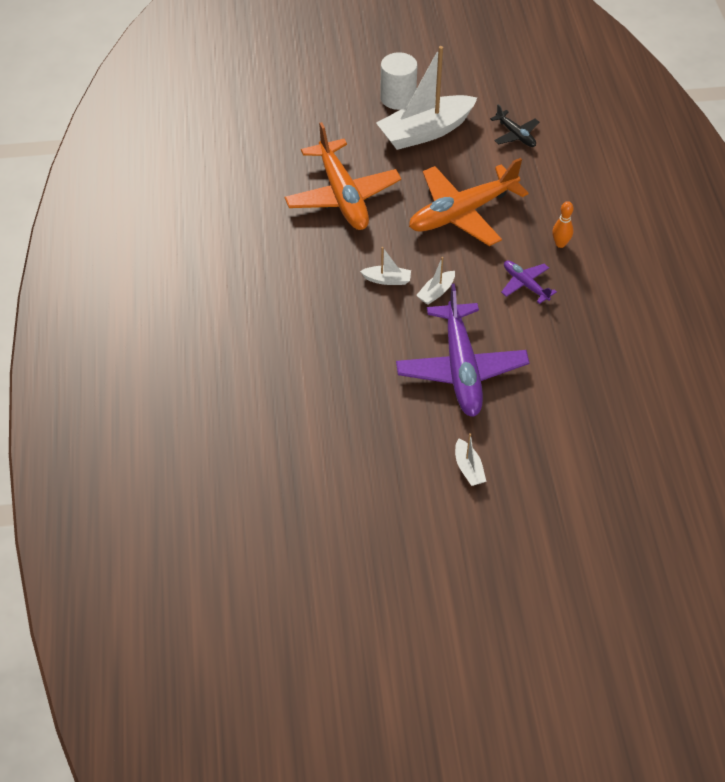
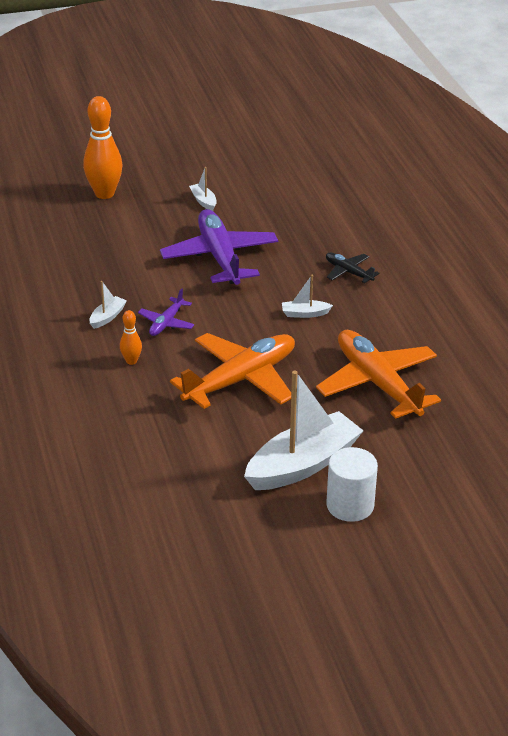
camera: 170 degrees right, 15 degrees down
white boat [416,257,455,305] -> white boat moved to [89,281,127,329]
black plane [490,104,539,147] -> black plane moved to [326,253,379,283]
purple plane [501,261,557,304] -> purple plane turned 75 degrees clockwise [138,288,194,336]
none -> orange bowling pin [83,96,122,199]

